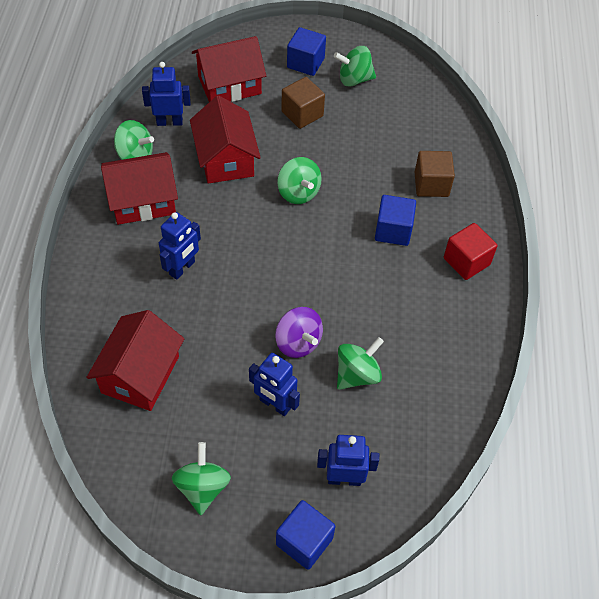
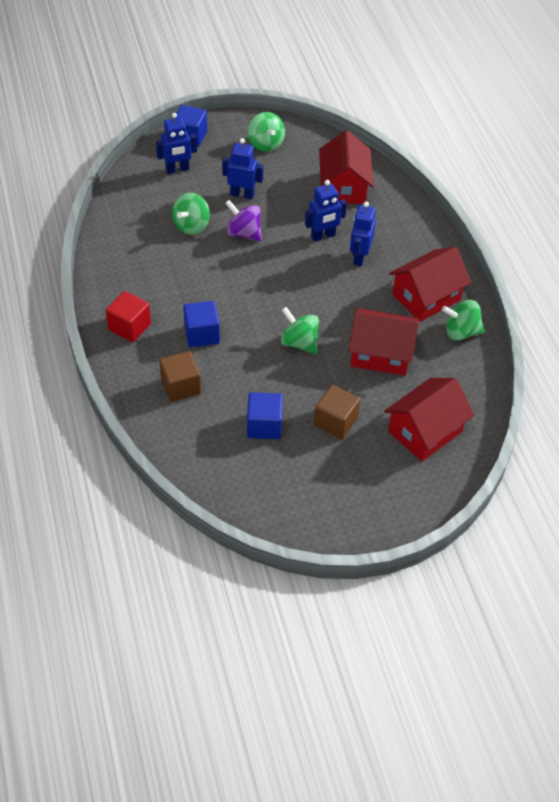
camera: 160 degrees right, 5 degrees down
blue robot [142,62,191,126] -> blue robot moved to [305,180,347,242]
red house [190,96,261,184] -> red house turned 45 degrees counterclockwise [348,308,419,376]
blue cube [287,27,326,76] -> blue cube moved to [247,392,283,439]
green spinning top [334,46,376,87] -> none

